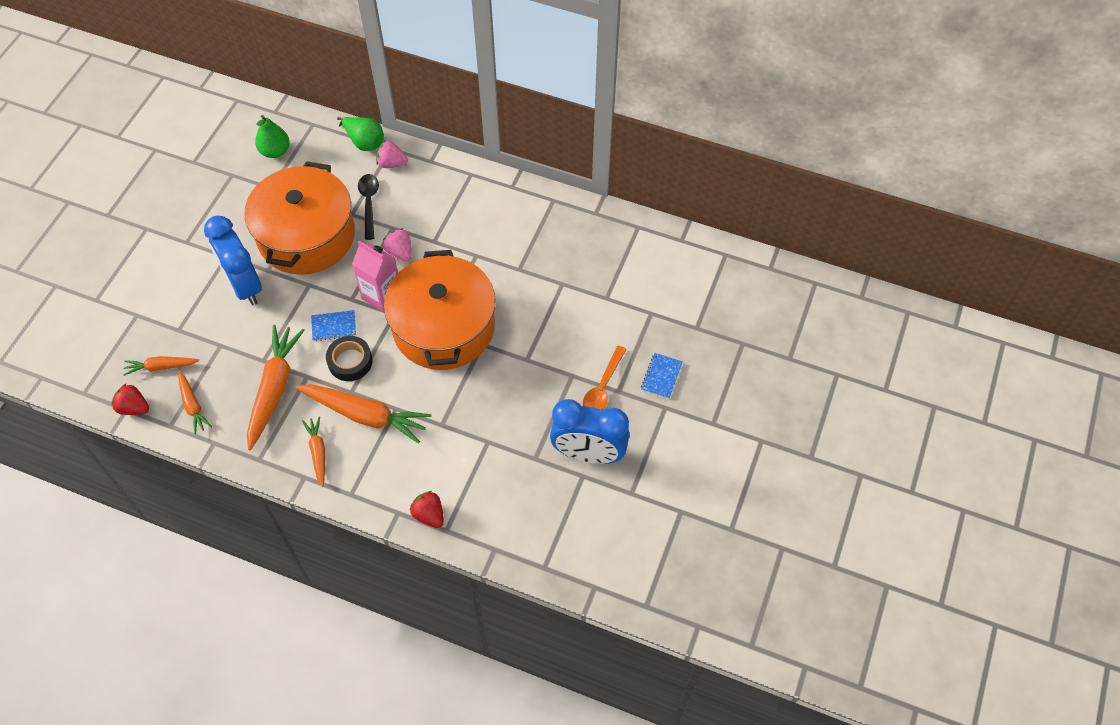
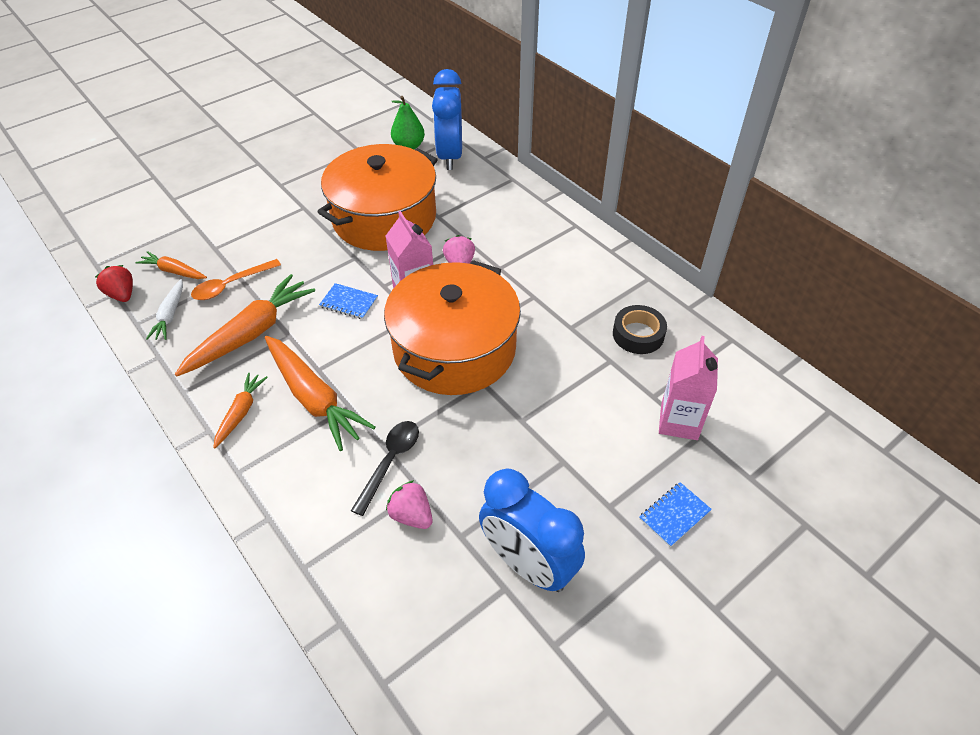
camera: 30 degrees right, 10 degrees down
orange carrot [178,371,212,434] -> white carrot [146,279,183,340]
blue clock [204,216,262,305] -> blue clock moved to [432,69,462,170]
black tape [326,336,372,381] -> black tape moved to [613,305,667,354]
green pear [337,117,384,151] -> none
black spoon [358,174,379,240] -> black spoon moved to [351,421,419,516]
pink strawberry [376,141,408,168] -> pink strawberry moved to [386,480,433,529]
red strawberry [410,491,444,528] -> none
orange spoon [583,346,627,410] -> orange spoon moved to [191,259,281,300]
none -> pink carton [659,336,718,440]

